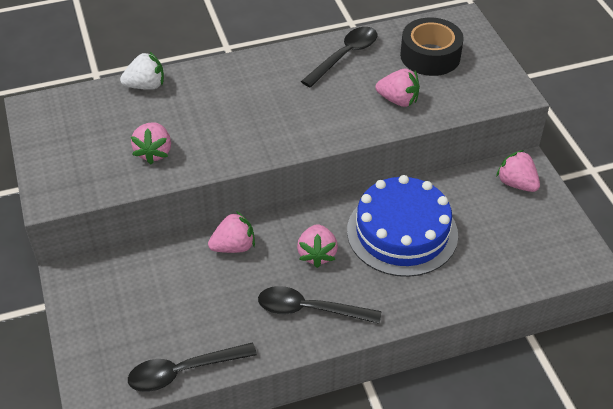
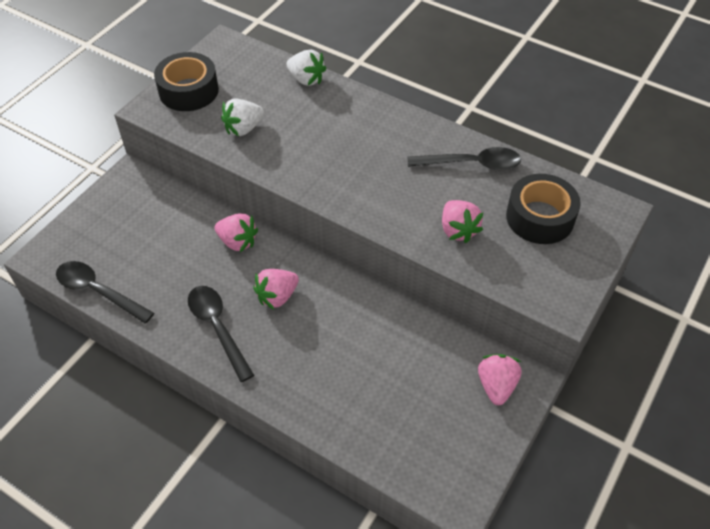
camera: 50 degrees right, 5 degrees up
pink strawberry [131,122,171,164] -> white strawberry [221,98,264,136]
blue cake [347,175,458,277] -> none
none -> black tape [154,52,219,111]

